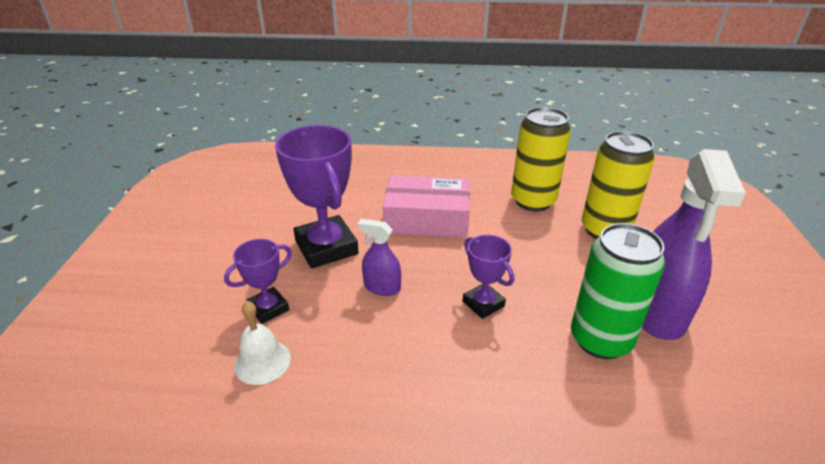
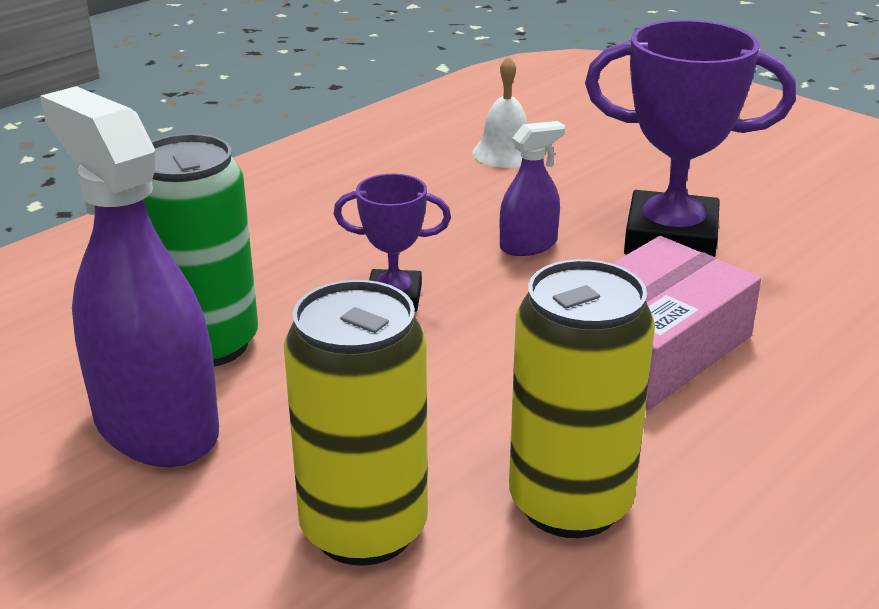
camera: 130 degrees right, 5 degrees down
purple trophy [224,239,292,324] -> none

